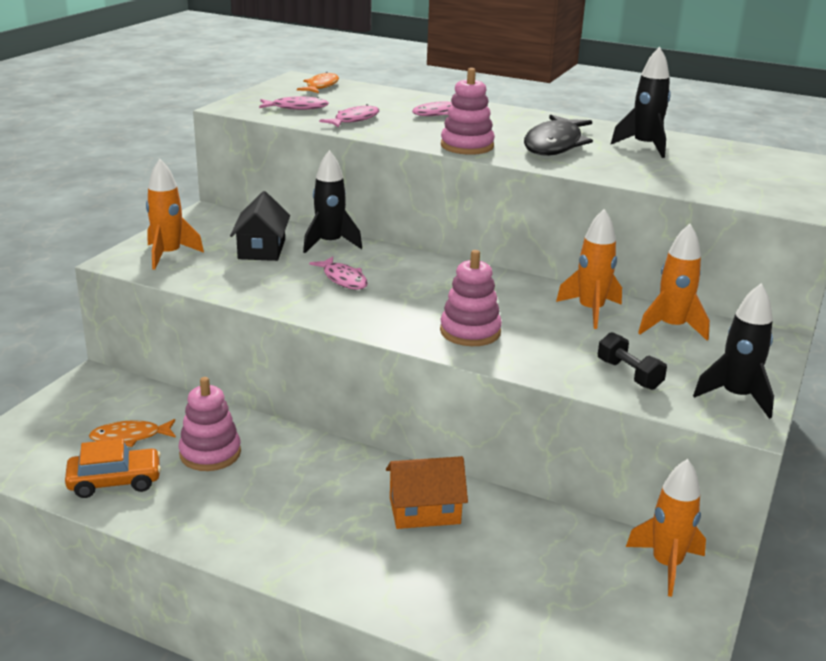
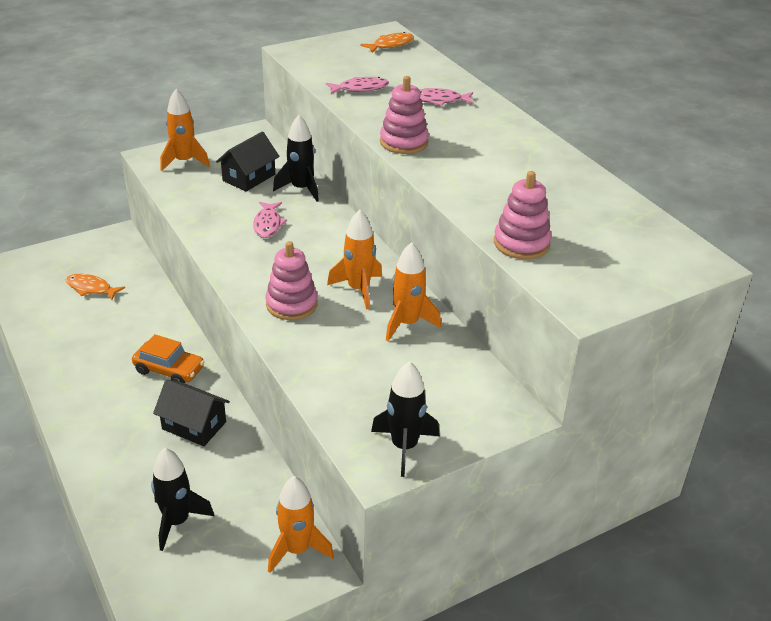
camera: 35 degrees right, 10 degrees up
orange car [65,439,161,498] -> orange car moved to [132,334,205,383]
pink stacking toy [179,377,241,471] -> pink stacking toy moved to [494,171,552,259]
pink fish [259,96,329,110] -> none
orange house [386,456,468,529] -> black house [153,380,230,446]
black fish [524,115,593,156] -> none
black dumbbell [598,332,667,390] -> none
black rocket [611,47,671,158] -> black rocket moved to [151,448,214,551]
orange rocket [638,224,710,341] -> orange rocket moved to [327,210,382,310]

